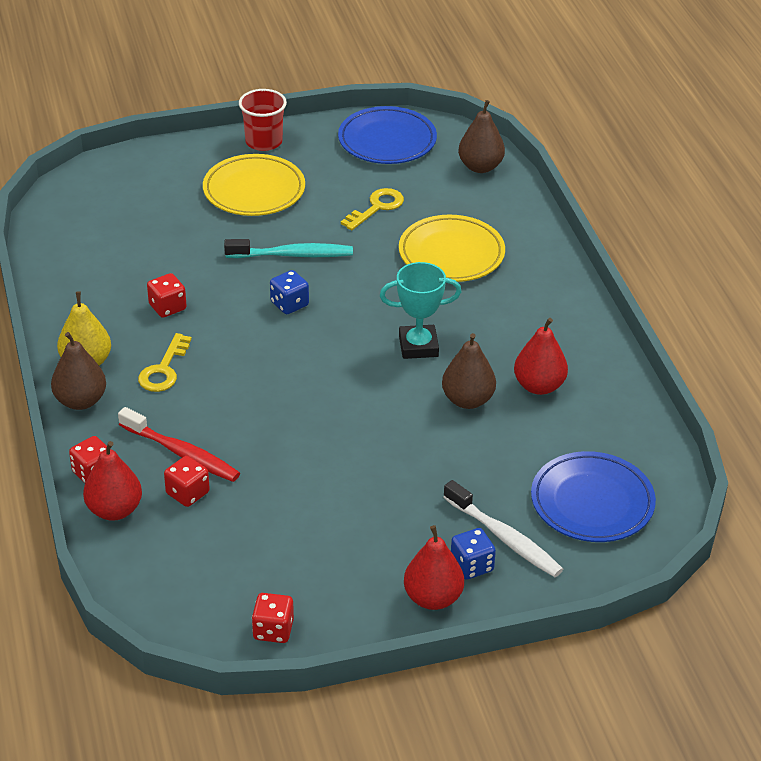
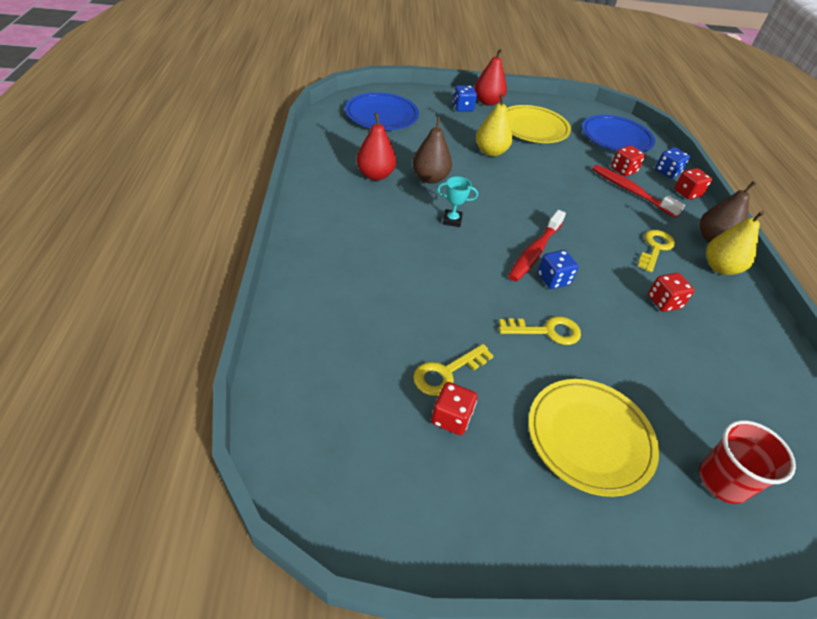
camera: 170 degrees left, 5 degrees up
red pear [83,441,142,521] -> blue dice [655,147,690,178]
turquoise toothbrush [224,239,353,258] -> yellow key [499,316,581,345]
red cup [239,89,287,151] -> red cup moved to [699,420,796,504]
red dice [252,593,294,643] -> red dice moved to [431,382,477,435]
blue plate [338,106,437,164] -> blue plate moved to [582,115,655,153]
turquoise trophy [380,262,462,359] -> turquoise trophy [437,176,478,227], size x0.61
yellow plate [399,215,505,282] -> yellow plate moved to [507,105,571,143]
white toothbrush [443,480,563,577] -> none
brown pear [458,100,505,173] -> none
none -> yellow pear [476,94,513,157]
none -> red toothbrush [508,210,566,282]

